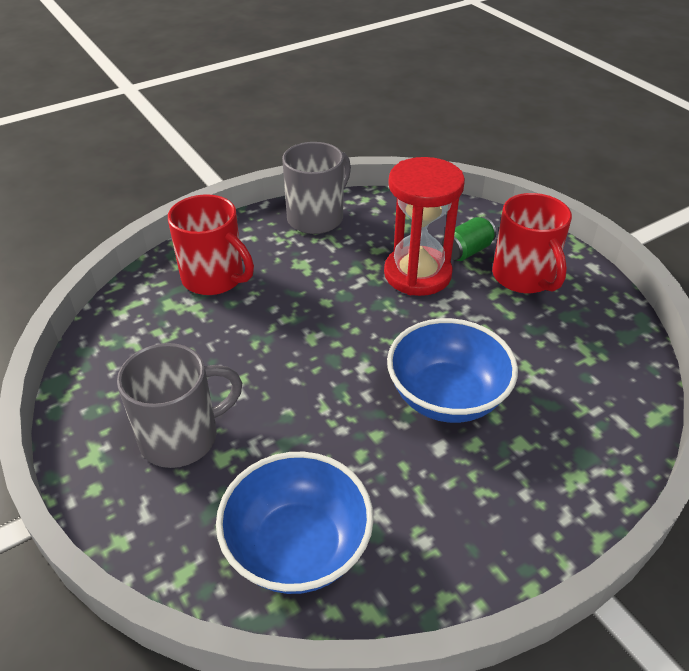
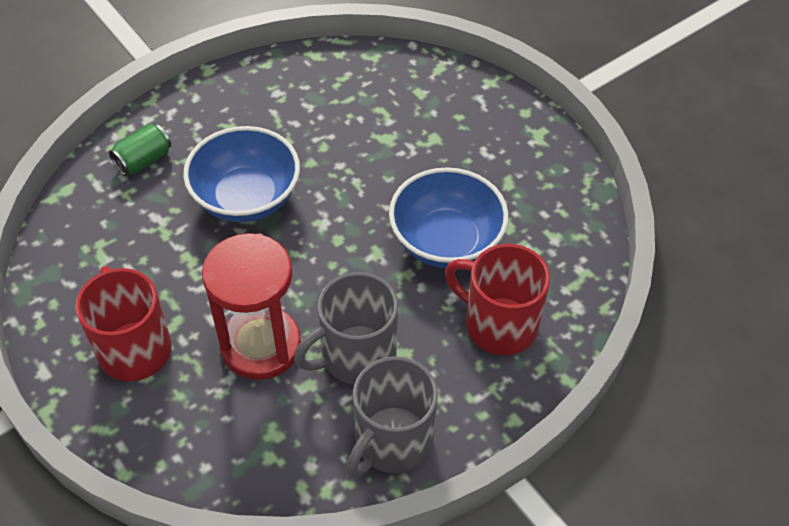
camera: 175 degrees right, 10 degrees up
grey mug [117,343,242,468] -> grey mug moved to [294,272,398,385]
blue bowl [216,452,374,594] -> blue bowl moved to [389,167,509,268]
green can [442,217,496,261] -> green can moved to [109,124,171,176]

